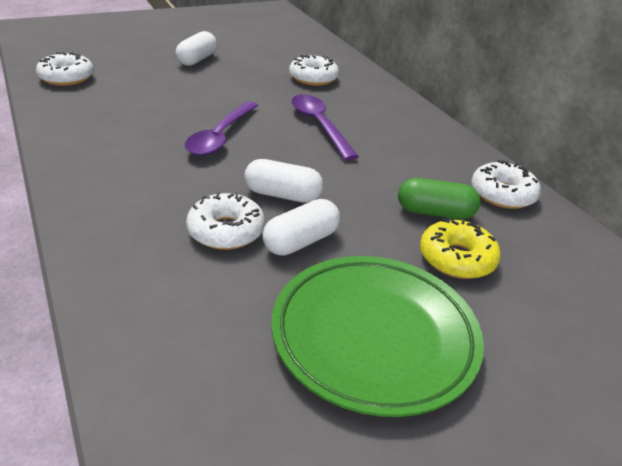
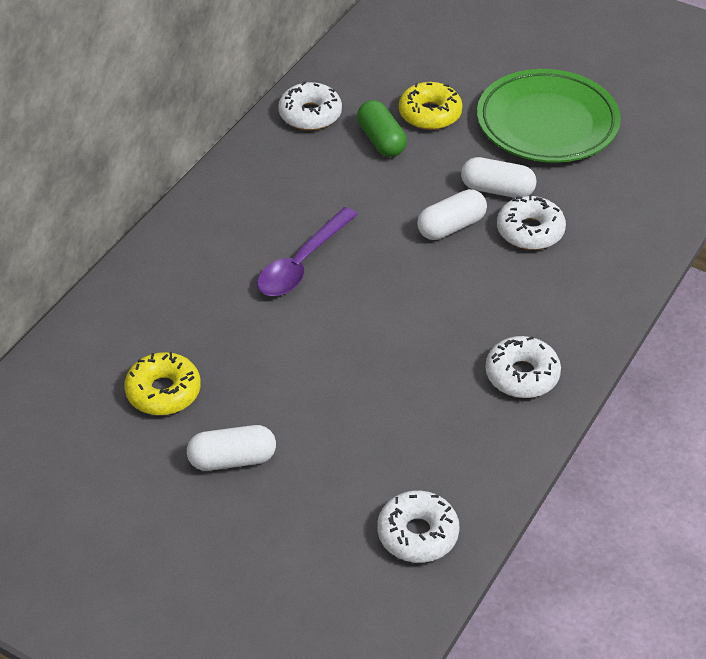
camera: 120 degrees left, 10 degrees up
purple spoon [185,101,258,156] -> none
white capsule [244,159,323,203] -> white capsule turned 75 degrees clockwise [417,189,487,240]
white donut [289,55,339,86] -> white donut moved to [485,336,561,398]
none -> yellow donut [124,352,201,415]

